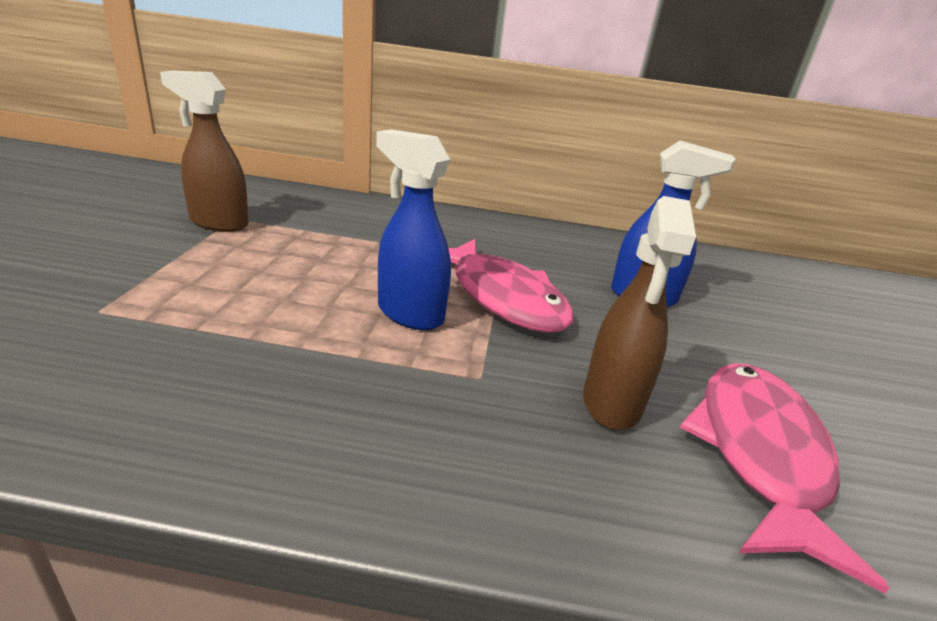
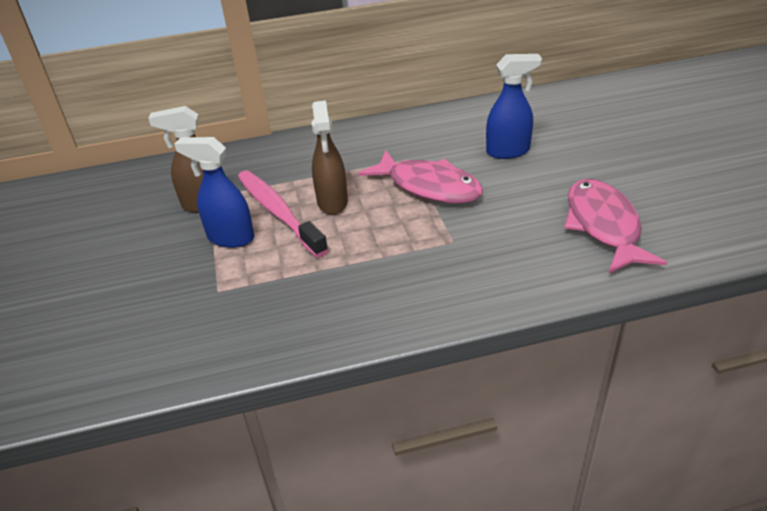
camera: 15 degrees left, 10 degrees up
blue spray bottle [376,129,451,330] -> blue spray bottle moved to [174,137,254,248]
brown spray bottle [583,196,696,430] -> brown spray bottle moved to [311,100,348,215]
none -> pink toothbrush [238,171,328,257]

